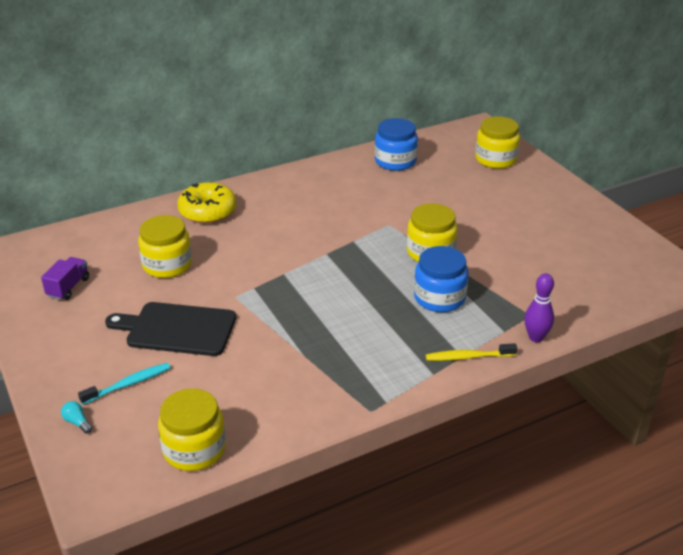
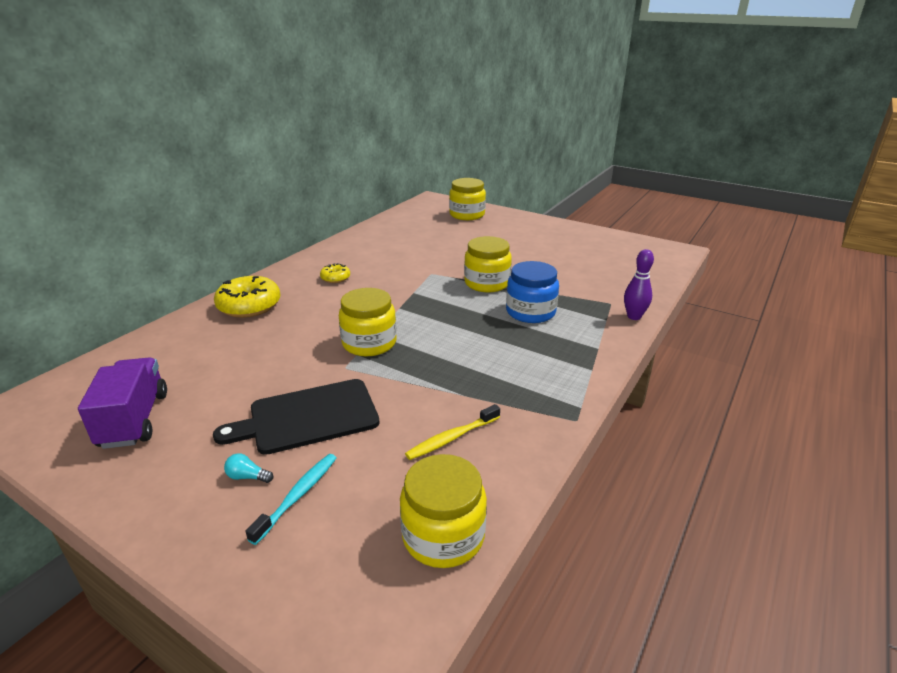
camera: 30 degrees left, 5 degrees down
purple truck [41,257,89,300] -> purple truck [78,357,167,449], size x1.59
turquoise light bulb [61,401,92,434] -> turquoise light bulb moved to [224,454,273,483]
yellow jar [138,215,192,278] -> yellow jar moved to [339,288,396,356]
blue jar [375,118,418,171] -> none
yellow toothbrush [426,343,517,361] -> yellow toothbrush moved to [405,404,500,460]
none -> yellow donut [320,263,350,283]

